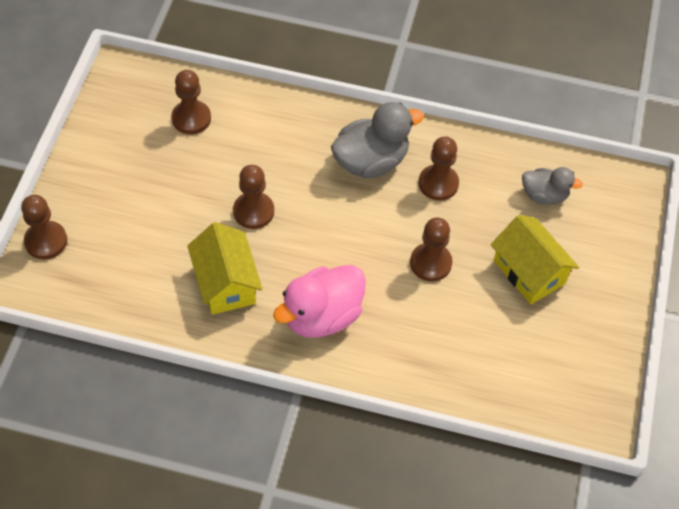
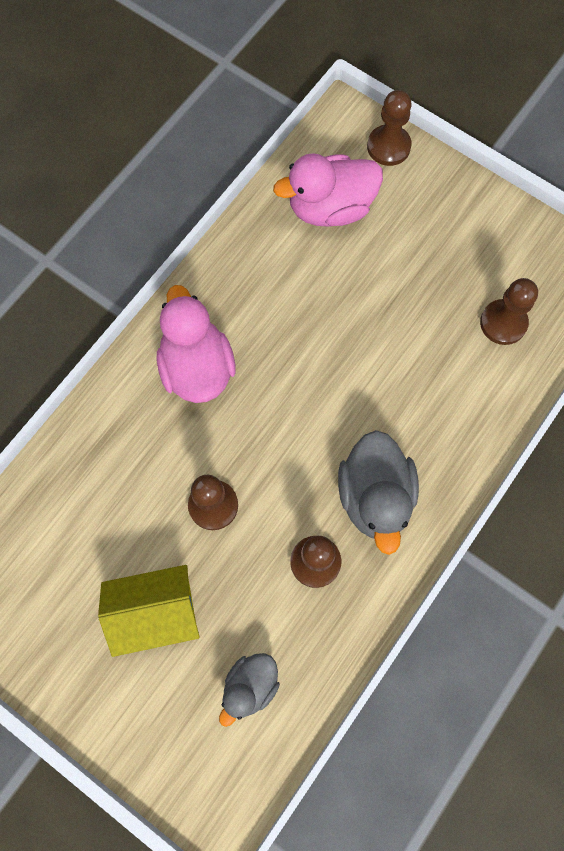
camera: 115 degrees right, 15 degrees up
yellow house [187,222,262,315] -> none
brown pawn [233,165,274,229] -> none
none -> pink duck [273,153,383,227]

